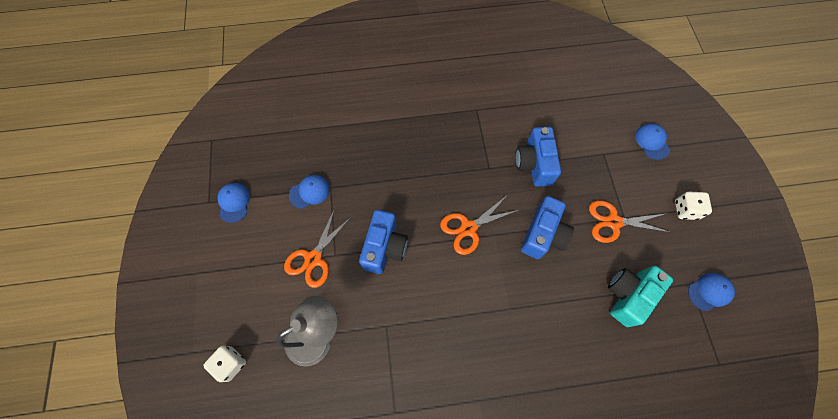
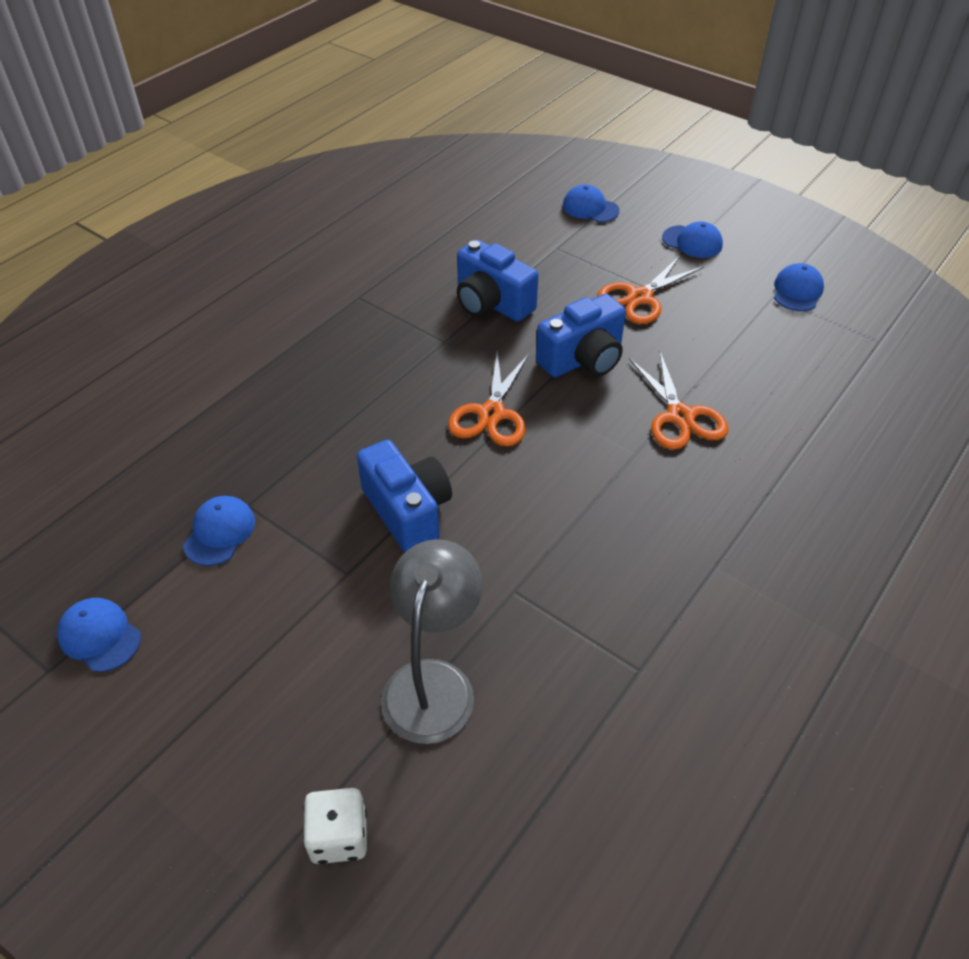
camera: 45 degrees left, 20 degrees down
orange scissors [284,208,352,288] -> orange scissors moved to [629,352,729,450]
blue camera [521,196,574,259] -> blue camera turned 75 degrees clockwise [536,294,626,378]
turquoise camera [608,266,673,327] -> none
white dice [675,192,712,220] -> blue cap [662,221,723,258]

